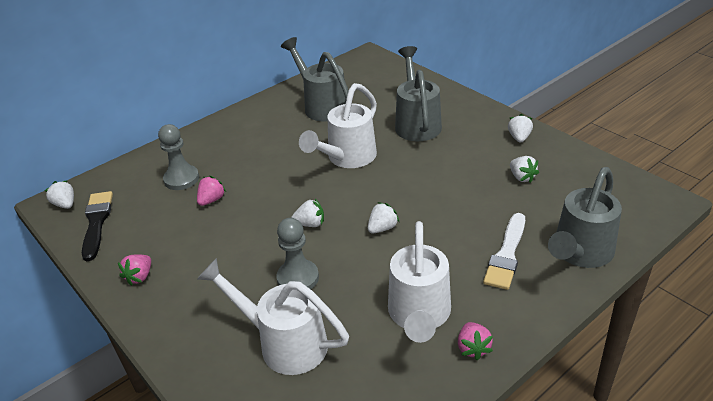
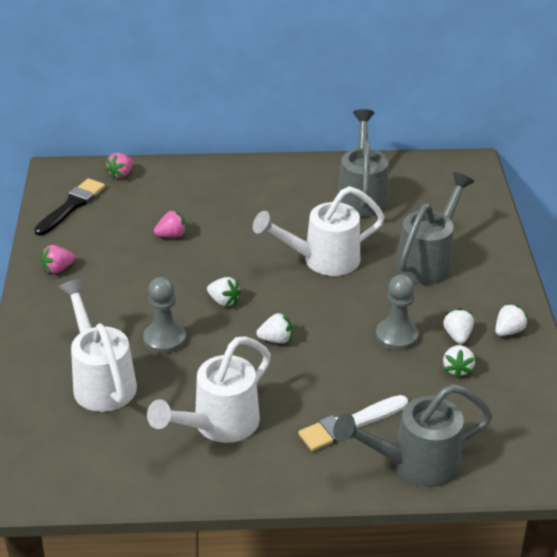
camera: 35 degrees right, 0 degrees up
white strawberry [45,180,74,209] -> white strawberry moved to [443,308,474,344]
grey pawn [158,124,199,190] -> grey pawn moved to [376,274,418,351]
pink strawberry [458,322,493,360] -> pink strawberry moved to [105,153,133,179]

